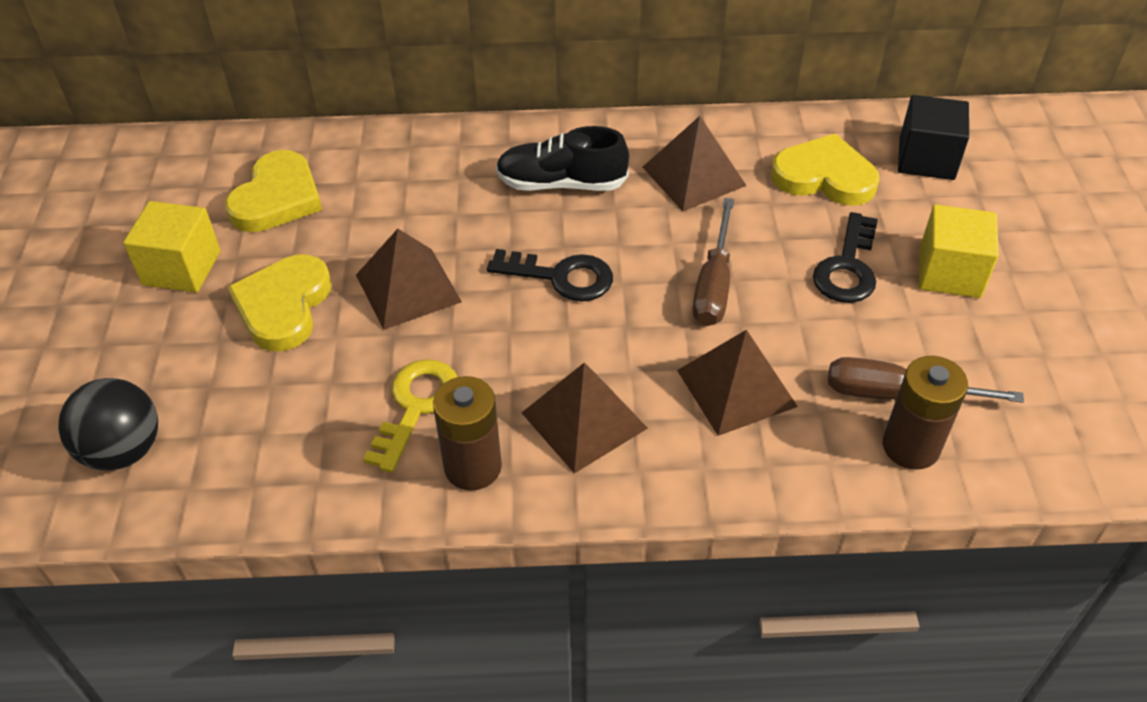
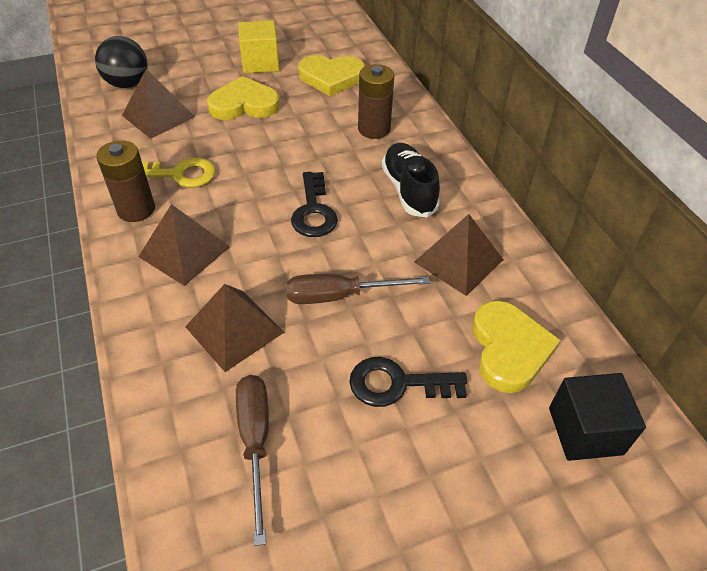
camera: 70 degrees right, 0 degrees up
brown pyramid [356,229,462,330] -> brown pyramid moved to [122,69,195,139]
brown battery [883,356,968,470] -> brown battery moved to [358,64,394,139]
yellow cube [919,205,999,298] -> none

